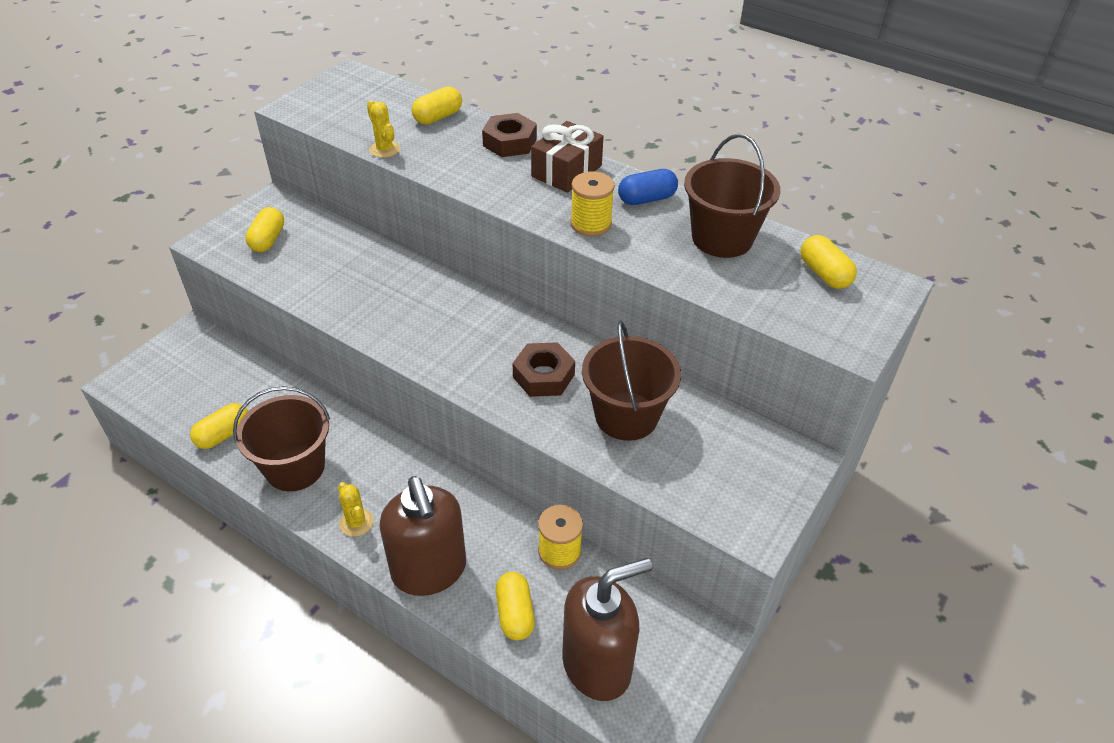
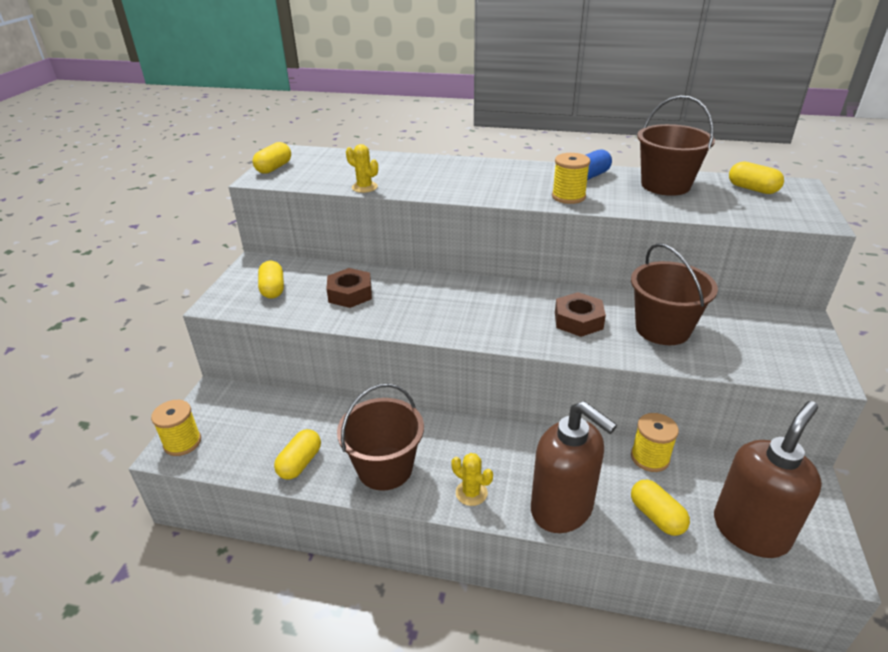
camera: 20 degrees left, 10 degrees down
yellow capsule [412,86,462,124] -> yellow capsule moved to [253,142,291,174]
brown nut [482,113,537,157] -> brown nut moved to [326,268,372,308]
brown gift [531,121,604,193] -> none
none -> yellow spool [151,400,201,456]

